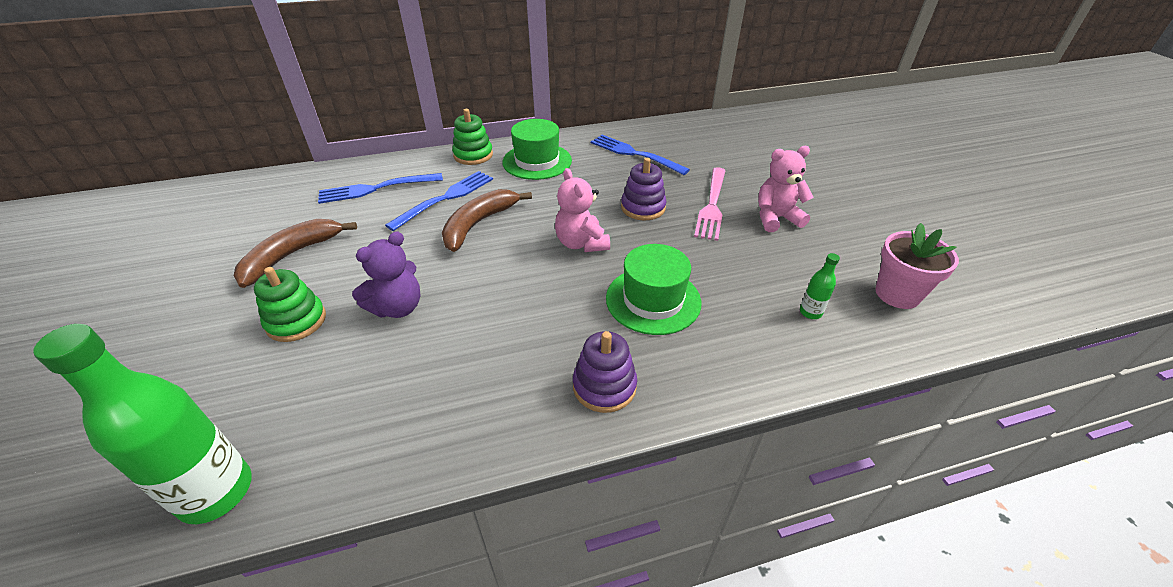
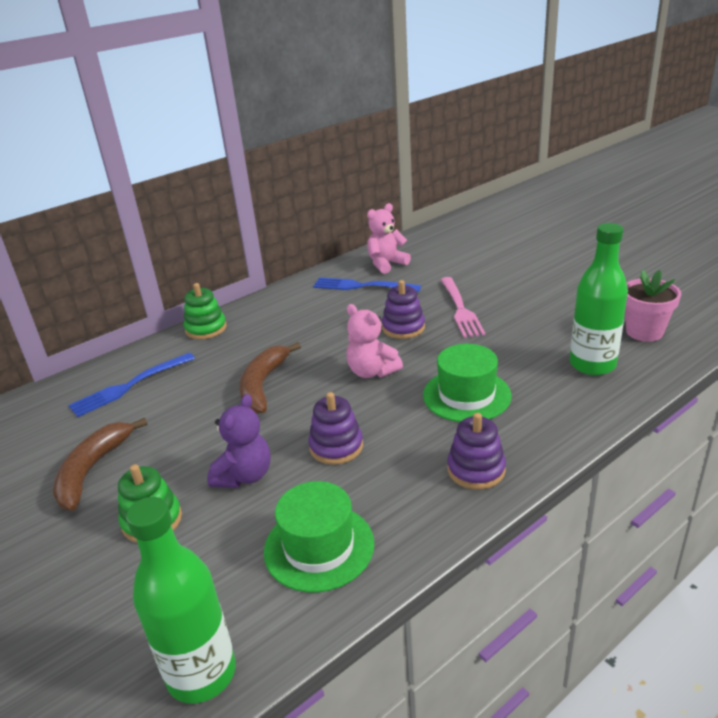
camera: 20 degrees left, 10 degrees down
blue fork [385,171,493,231] -> none
green hat [502,119,572,180] -> green hat moved to [264,481,374,592]
pink teddy bear [758,146,814,232] -> pink teddy bear moved to [367,203,411,274]
green bottle [800,253,840,319] -> green bottle [570,223,628,375], size x2.35
none -> purple stacking toy [308,392,363,465]

